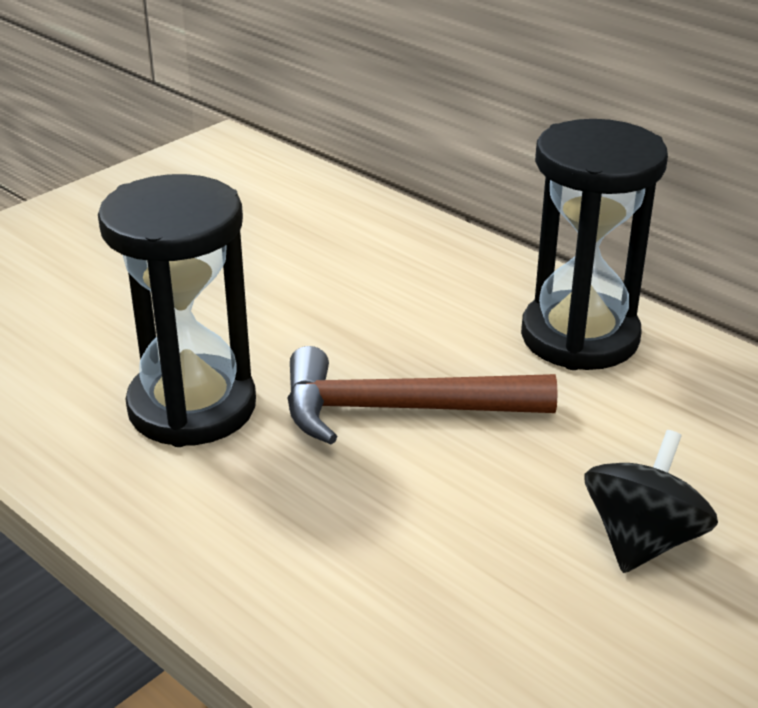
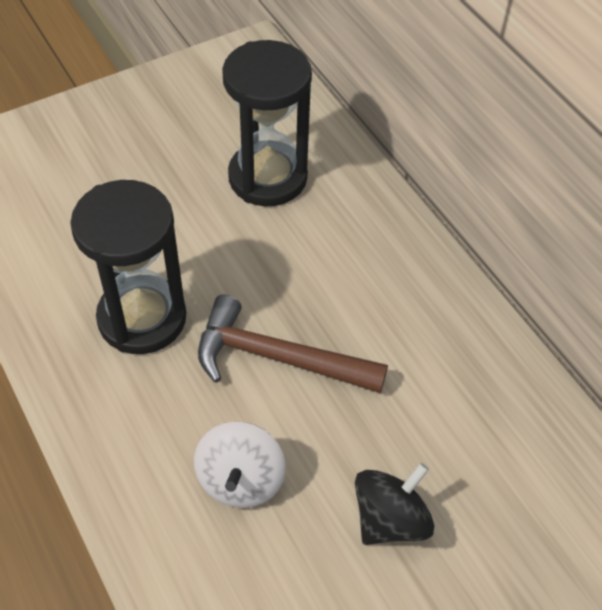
camera: 15 degrees right, 20 degrees up
black hourglass [521,119,668,370] -> black hourglass moved to [222,40,312,206]
none -> white spinning top [194,422,286,508]

